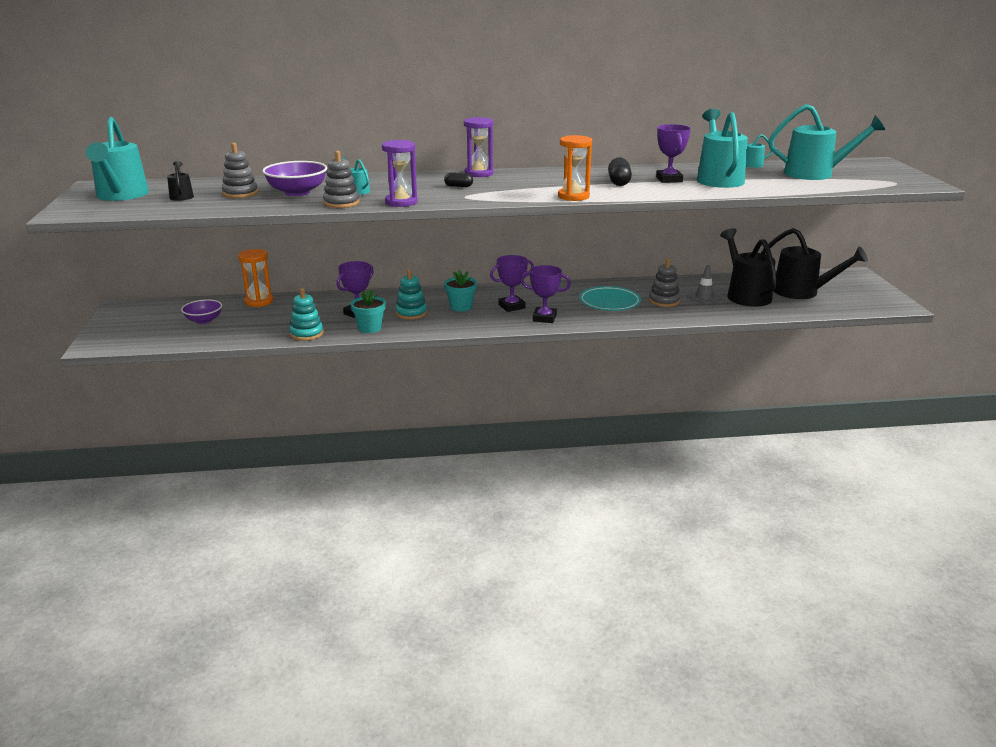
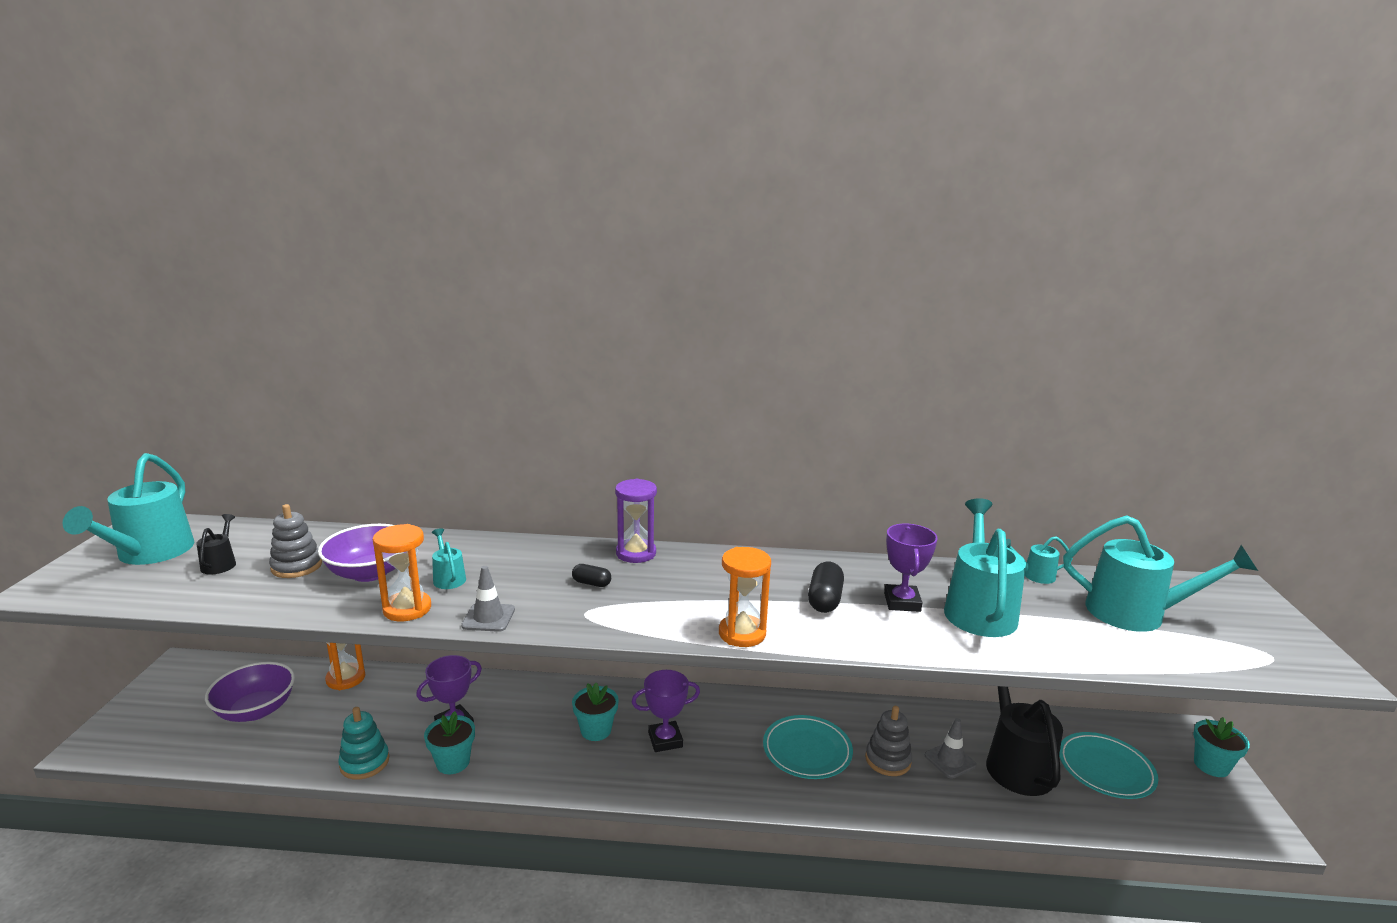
camera: 10 degrees right, 5 degrees down
purple bowl [181,299,222,324] -> purple bowl [205,662,295,722], size x1.52
grey stacking toy [323,151,360,208] -> orange hourglass [373,524,431,621]
purple hourglass [382,140,418,207] -> grey traffic cone [461,566,515,632]
turquoise stacking toy [395,269,427,320] -> none
purple trophy [521,265,571,323] -> none
black watering can [761,228,868,299] -> turquoise plate [1059,732,1158,799]
none -> turquoise flower pot [1193,717,1250,777]

